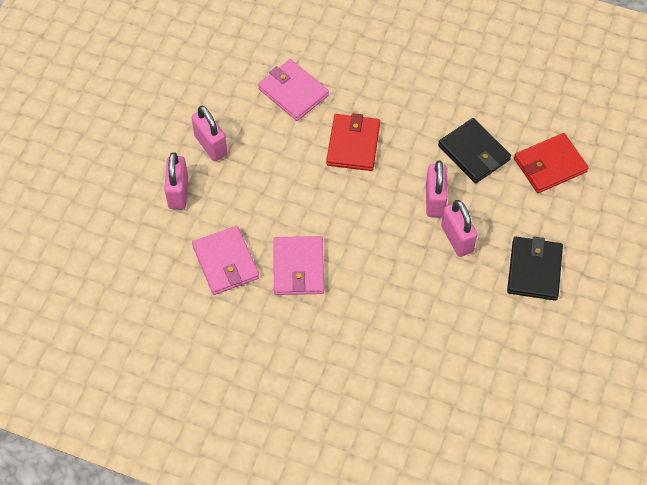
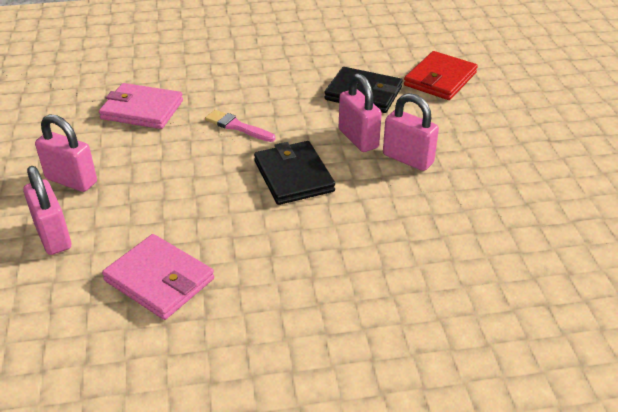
camera: 30 degrees left, 20 degrees down
pink wallet [273,236,324,295] -> none
red wallet [326,113,380,171] -> pink brush [205,110,275,142]
black wallet [507,236,563,301] -> black wallet moved to [254,141,335,205]

